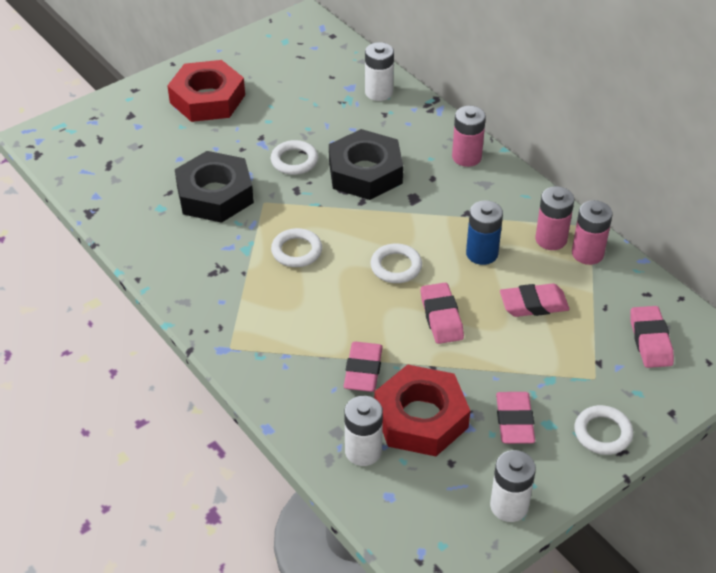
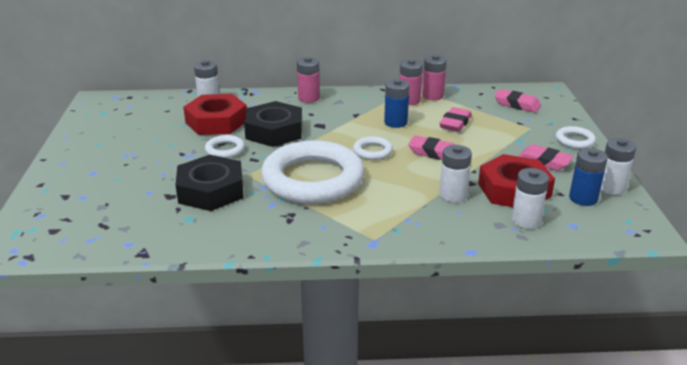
camera: 55 degrees left, 15 degrees down
red nut [167,60,245,122] -> red nut moved to [183,94,247,135]
white ring [271,228,322,267] -> white ring [261,140,364,204], size x2.41
pink eraser [344,342,383,392] -> white battery [439,145,472,202]
none -> blue battery [569,148,608,206]

